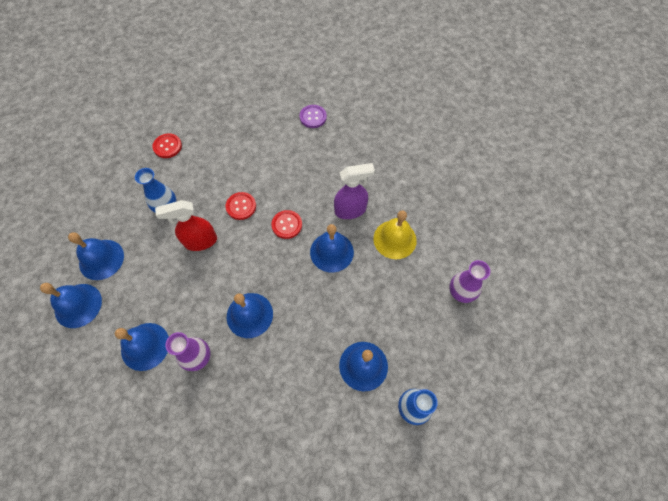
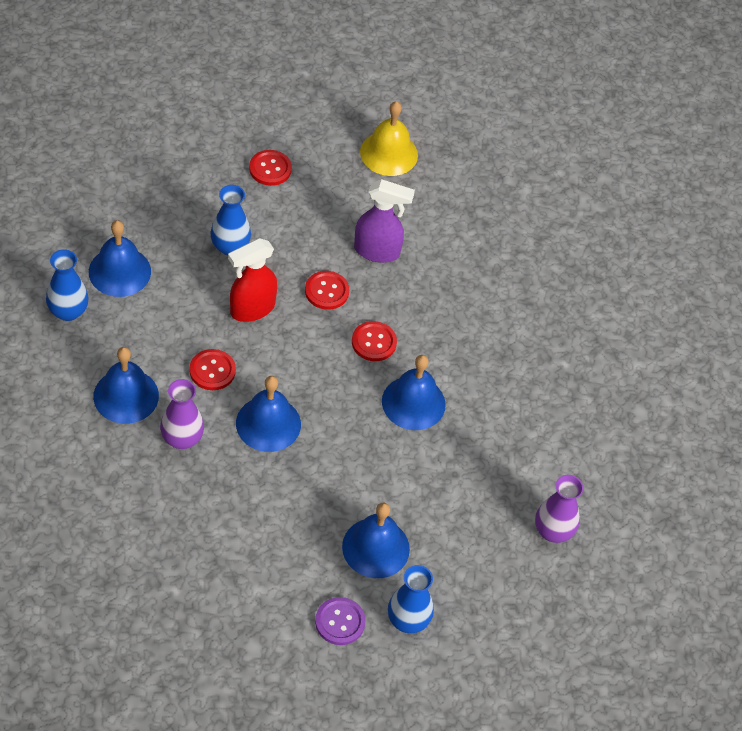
camera: 20 degrees right, 10 degrees down
blue bell [40,283,102,328] -> blue vase [46,249,89,321]
red spray bottle [155,200,217,251] -> red spray bottle turned 45 degrees counterclockwise [228,238,277,322]
purple button [299,105,327,128] -> purple button moved to [315,597,366,645]
purple spray bottle [334,163,375,219] -> purple spray bottle moved to [354,179,415,263]
yellow bell [373,211,417,259] -> yellow bell moved to [360,101,418,176]
none -> red button [190,349,236,390]

